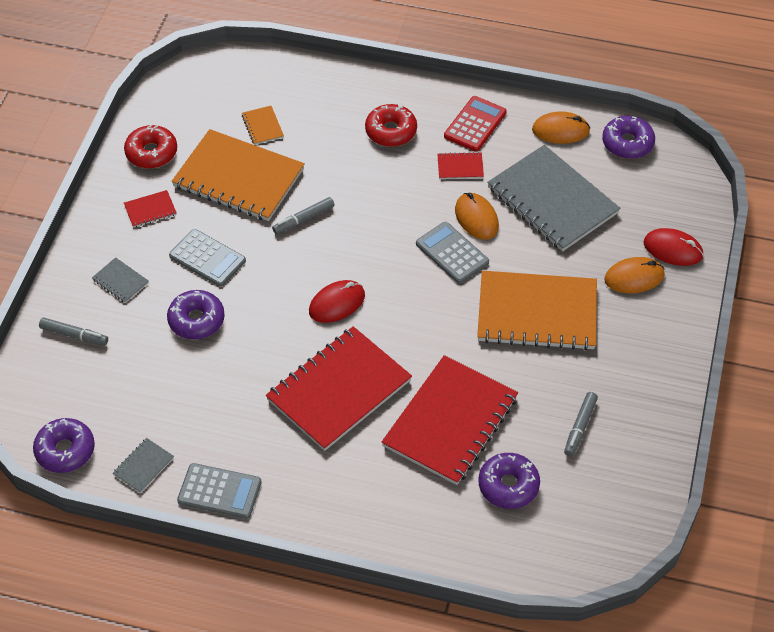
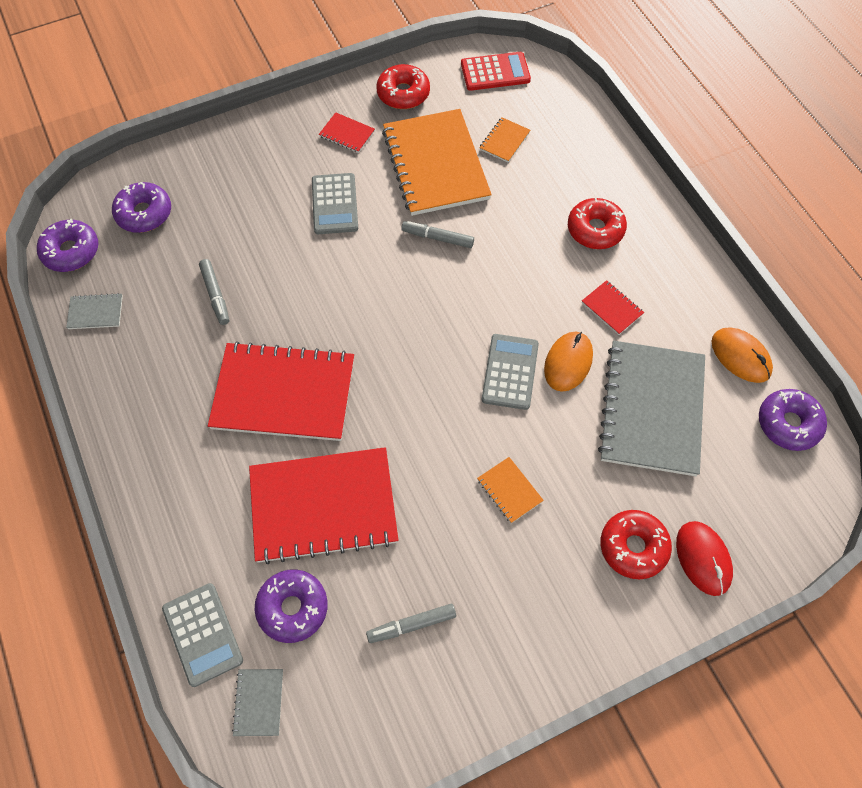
camera: 50 degrees right, 10 degrees up
grey marker [39,318,108,346] -> grey marker moved to [199,259,229,325]
grey notebook [92,257,149,303] -> grey notebook moved to [232,669,283,736]
purple donut [167,290,225,339] -> purple donut moved to [112,182,171,233]
grey calculator [177,463,261,519] -> grey calculator moved to [162,583,243,687]
red mouse [309,280,365,323] -> none
red calculator [444,96,507,152] -> red calculator moved to [461,52,531,91]
orange notebook [477,271,597,351] -> orange notebook [477,457,544,523], size x0.41
orange mouse [604,257,665,293] -> red donut [601,510,672,579]

